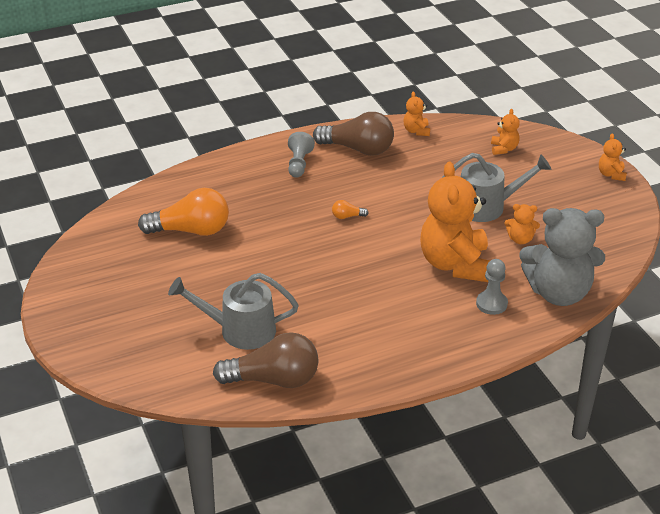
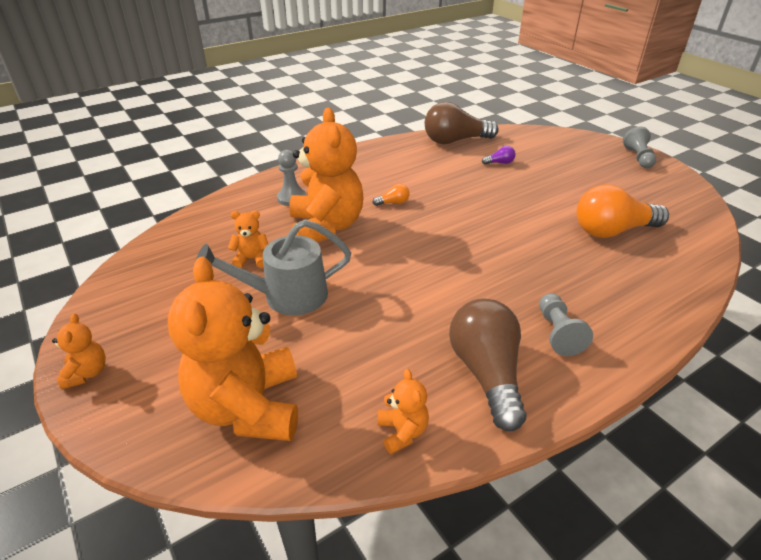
camera: 170 degrees right, 0 degrees up
grey watering can [168,273,299,350] -> purple light bulb [482,146,515,165]
brown light bulb [313,112,394,156] -> brown light bulb turned 75 degrees clockwise [449,298,527,431]
orange light bulb [332,200,369,219] -> orange light bulb moved to [373,184,410,206]
orange teddy bear [491,109,520,155] -> orange teddy bear [168,257,298,441], size x2.29
grey teddy bear [519,208,605,306] -> none
none -> grey pawn [623,127,656,168]

